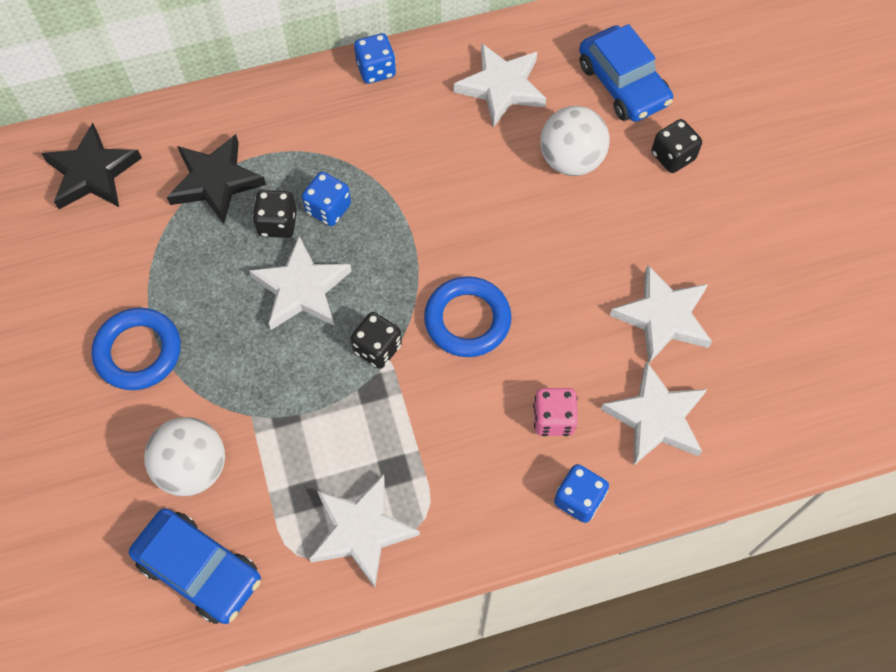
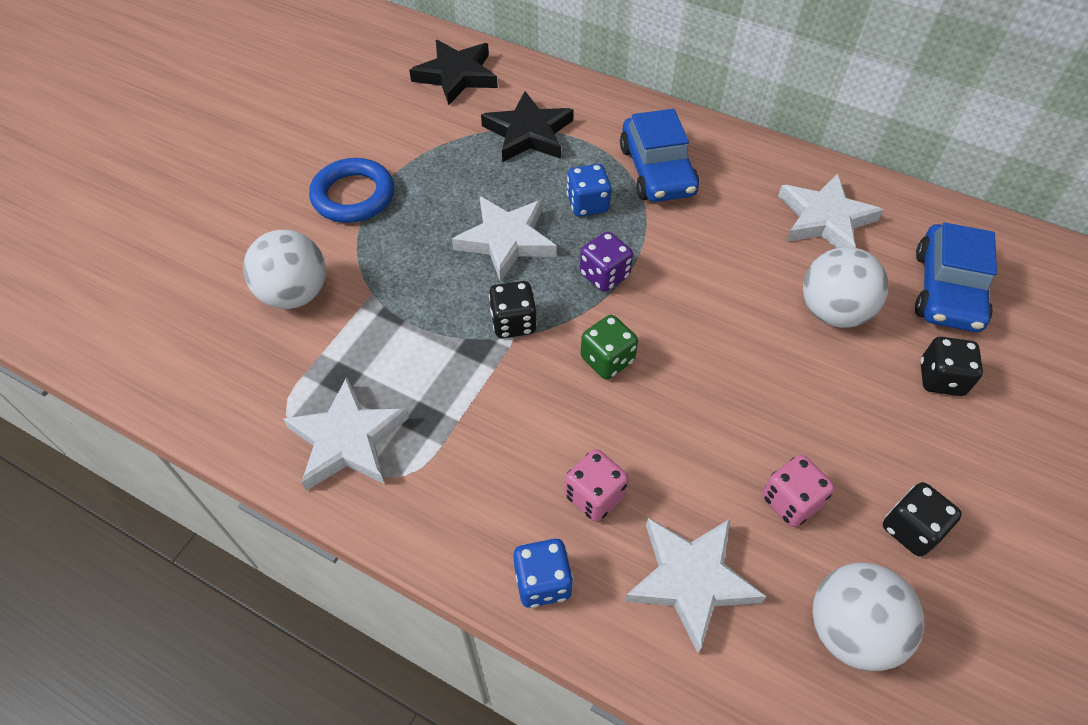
camera: 45 degrees right, 10 degrees down
blue car [129,508,261,624] -> blue car moved to [620,109,699,202]
black dice [253,190,297,238] -> black dice moved to [883,482,962,557]
blue dice [354,33,396,84] -> none
blue ring [424,276,512,357] -> green dice [581,315,638,379]
white star [610,265,712,363] -> pink dice [762,455,835,527]
none -> purple dice [580,232,633,292]
none -> white ball [813,562,924,671]

